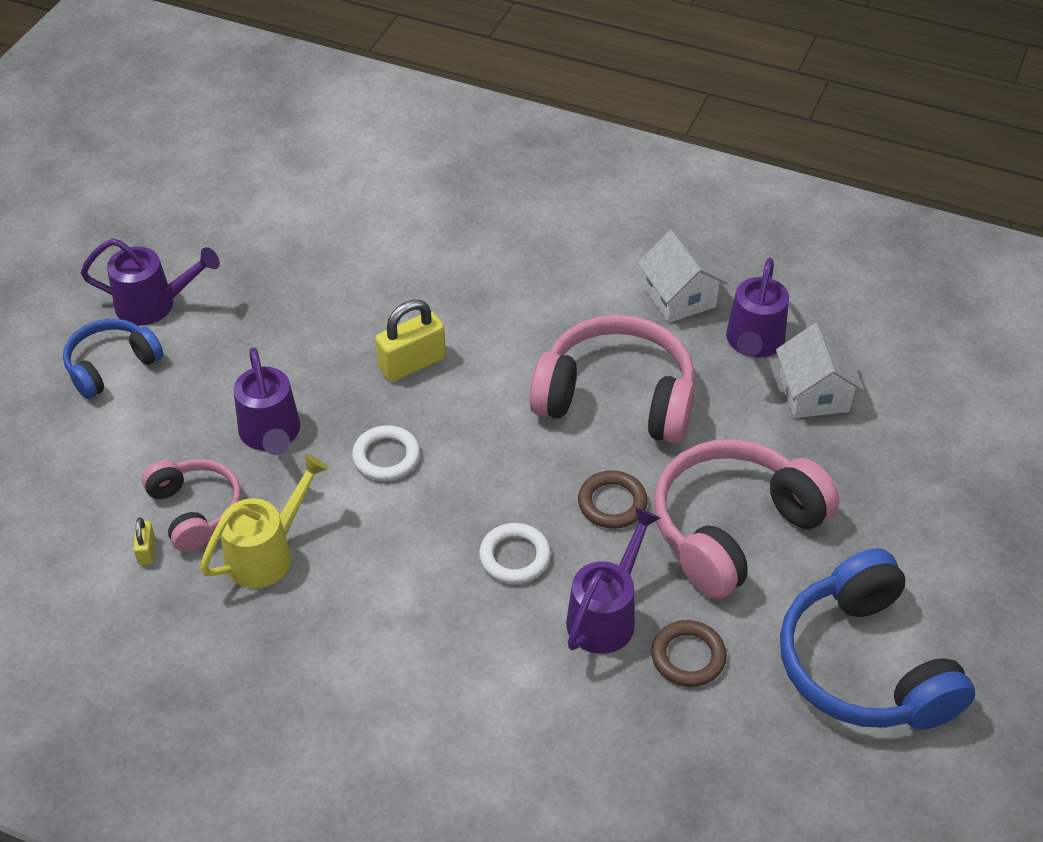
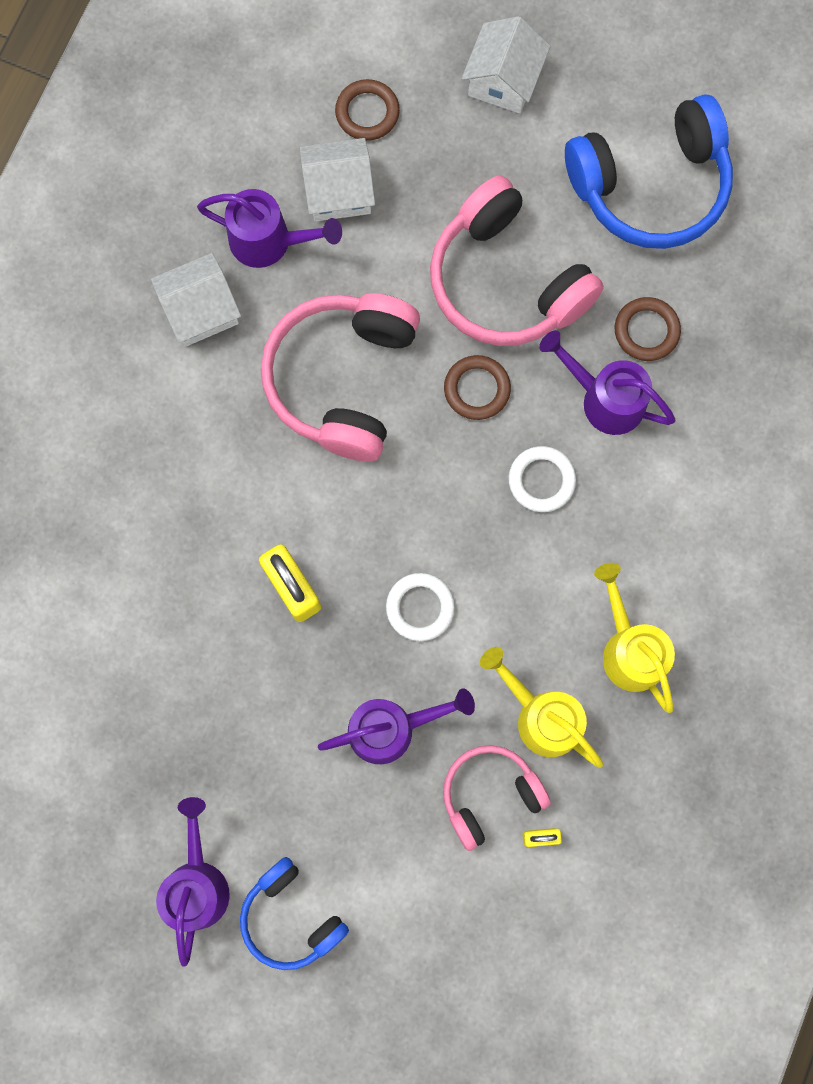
camera: 90 degrees left, 30 degrees up
none -> brown ring [335,79,400,141]
none -> white house [462,16,551,114]
none -> yellow watering can [594,563,675,713]

